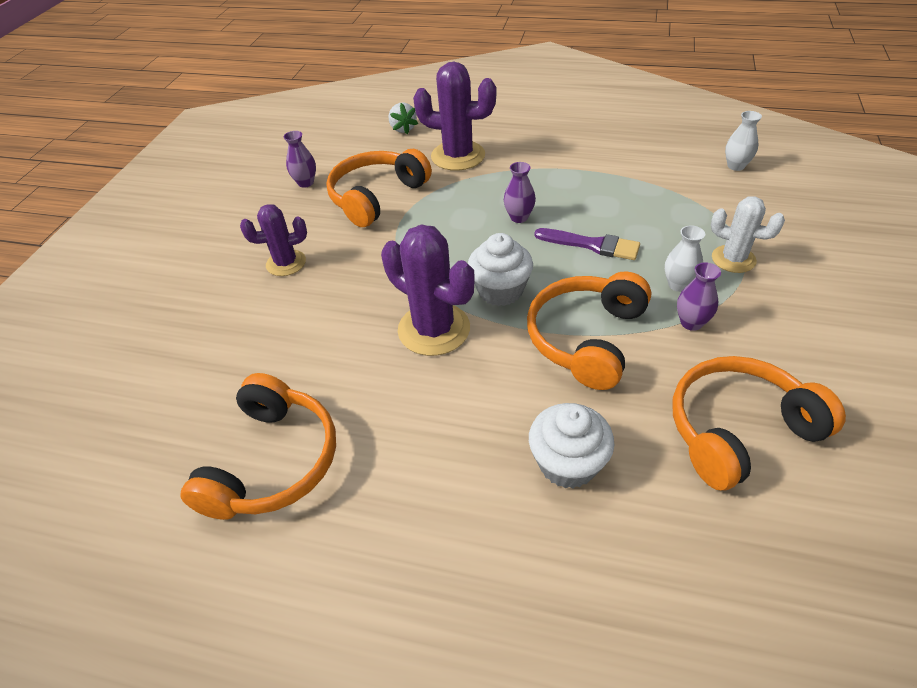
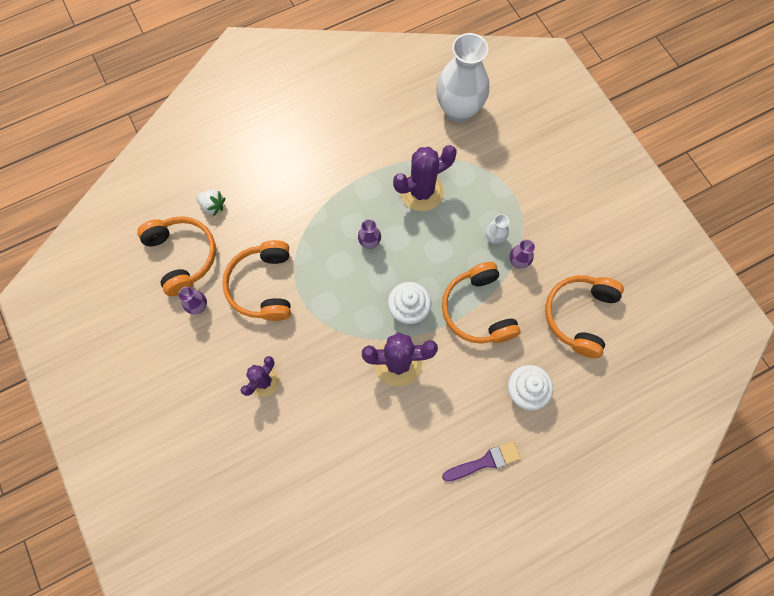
camera: 45 degrees left, 25 degrees up
orange headphones [181,373,336,520] -> orange headphones moved to [137,216,216,296]
purple cactus [413,62,496,171] -> purple cactus moved to [393,145,457,211]
purple brush [534,228,640,260] -> purple brush moved to [442,441,521,482]
white cactus [711,196,785,273] -> none
white vase [725,111,762,171] -> white vase [436,33,489,122], size x2.36

